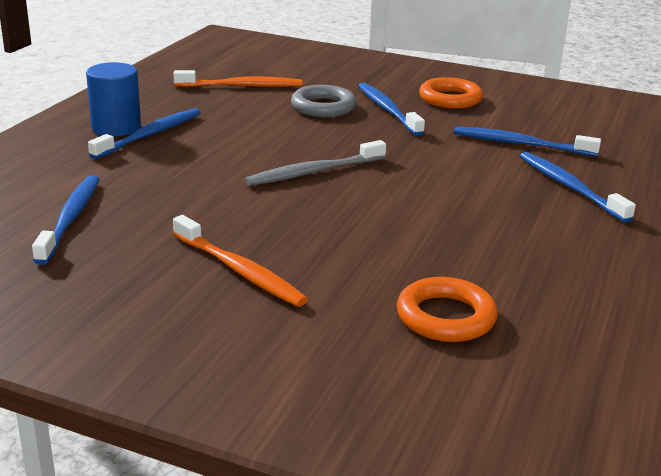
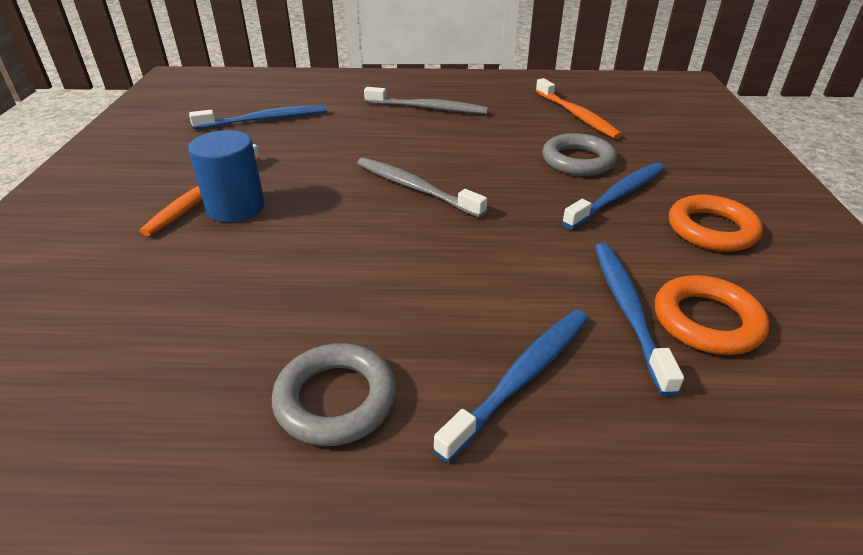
camera: 70 degrees right, 10 degrees up
blue cylinder [86,62,141,137] -> blue cylinder moved to [188,130,265,222]
blue toothbrush [88,108,201,159] -> grey toothbrush [364,87,488,114]
orange ring [397,277,498,342] -> orange ring moved to [655,275,769,355]
none -> grey ring [272,343,396,446]

